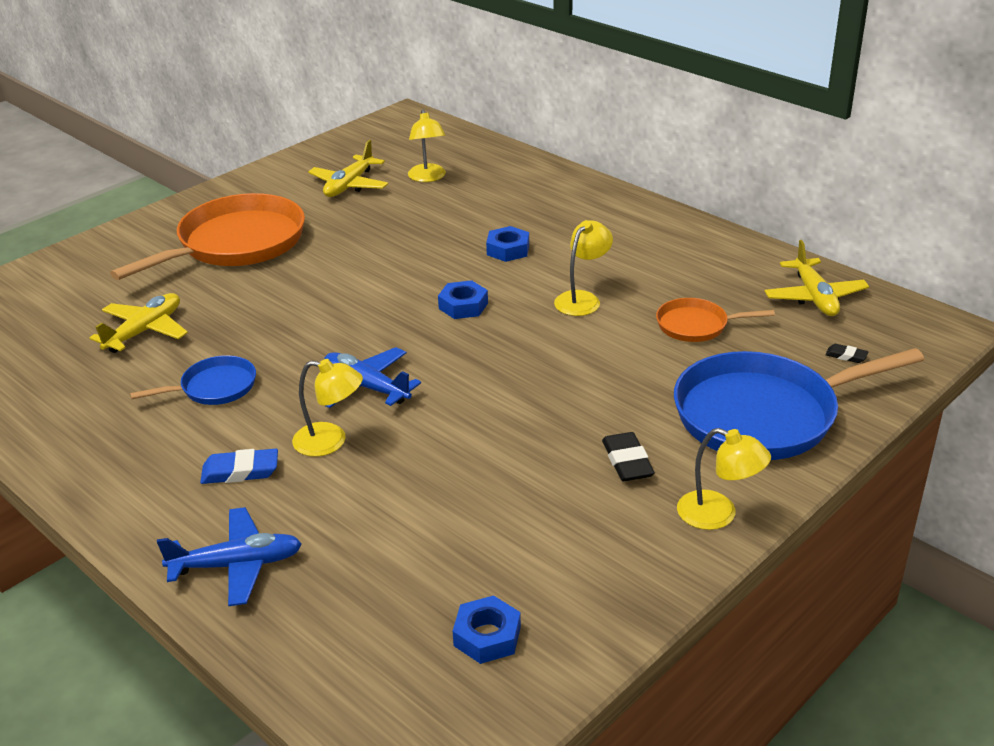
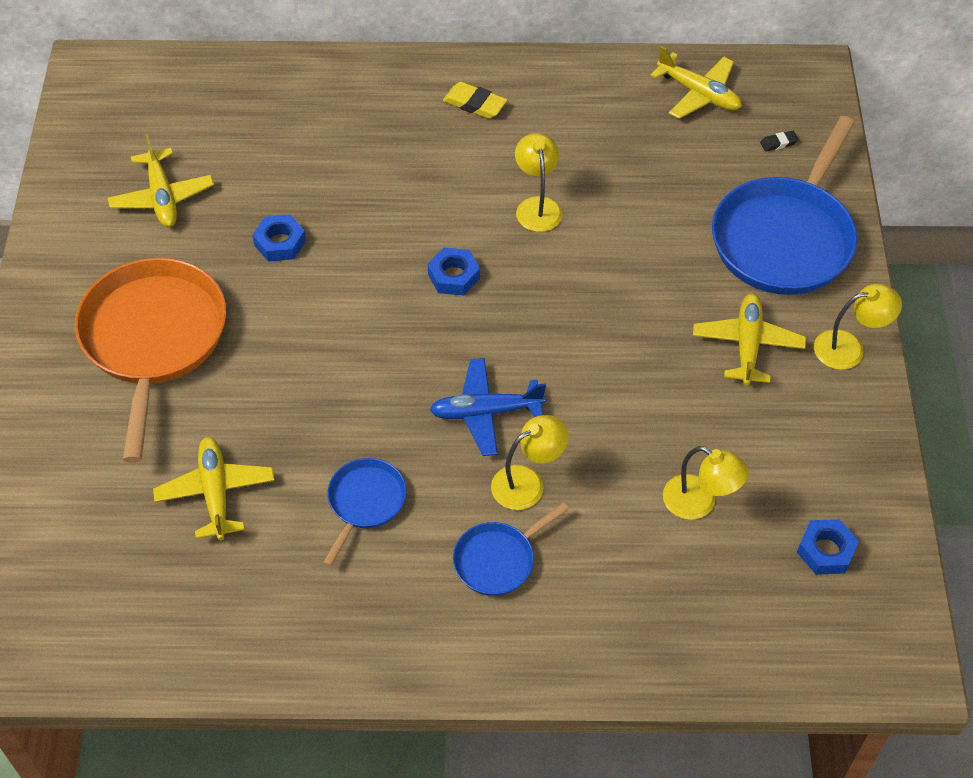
camera: 45 degrees left, 20 degrees up
blue plane [157,507,302,606] -> none
blue eraser [200,449,278,484] -> blue pan [453,502,569,596]
yellow lamp [408,110,446,182] -> yellow lamp moved to [663,446,749,520]
blue nut [486,226,529,262] -> blue nut moved to [252,215,306,262]
black eraser [602,432,655,481] -> yellow plane [693,294,806,386]
orange pan [656,298,775,342] -> none
none -> yellow eraser [443,82,507,119]

